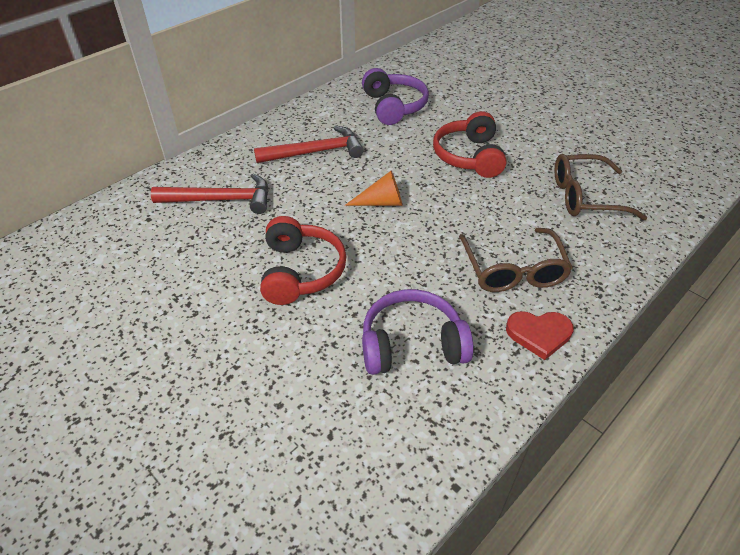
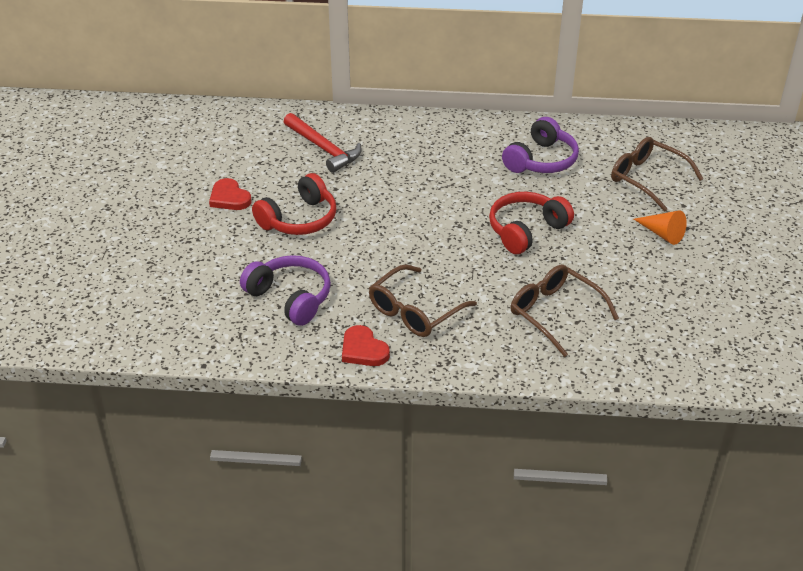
camera: 50 degrees right, 5 degrees down
red hammer [254,126,364,163] -> none
orange cone [345,171,402,206] -> orange cone moved to [634,211,687,245]
none -> red heart [209,178,251,210]
none -> brown glasses [611,137,703,211]

